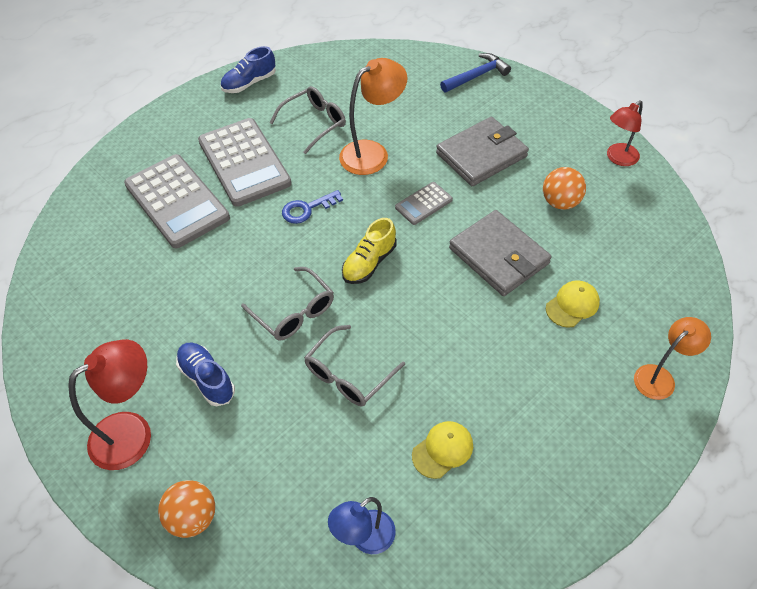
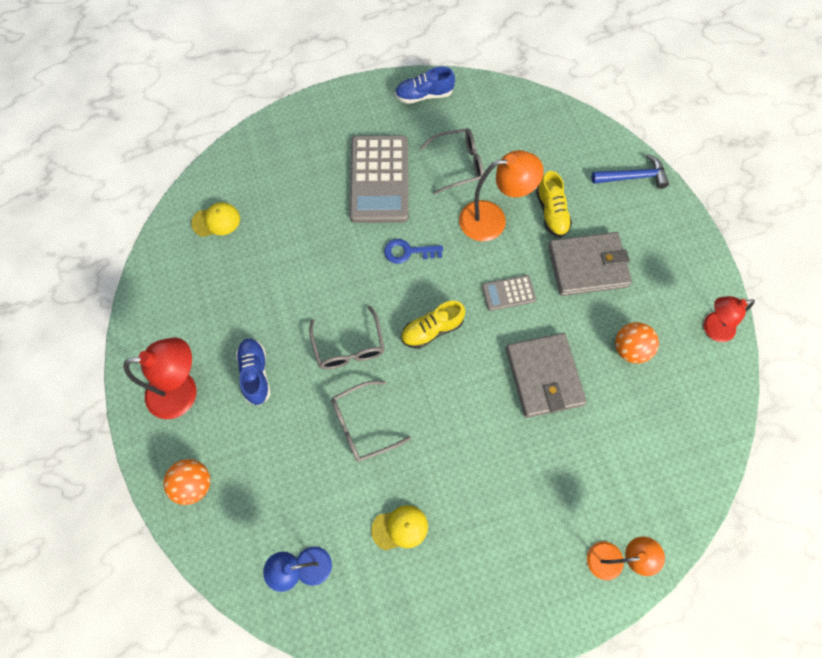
camera: 25 degrees right, 15 degrees up
grey calculator [124,154,230,248] -> none
yellow cap [546,280,600,328] -> yellow cap moved to [191,202,240,237]
none -> yellow shoe [536,171,572,237]

